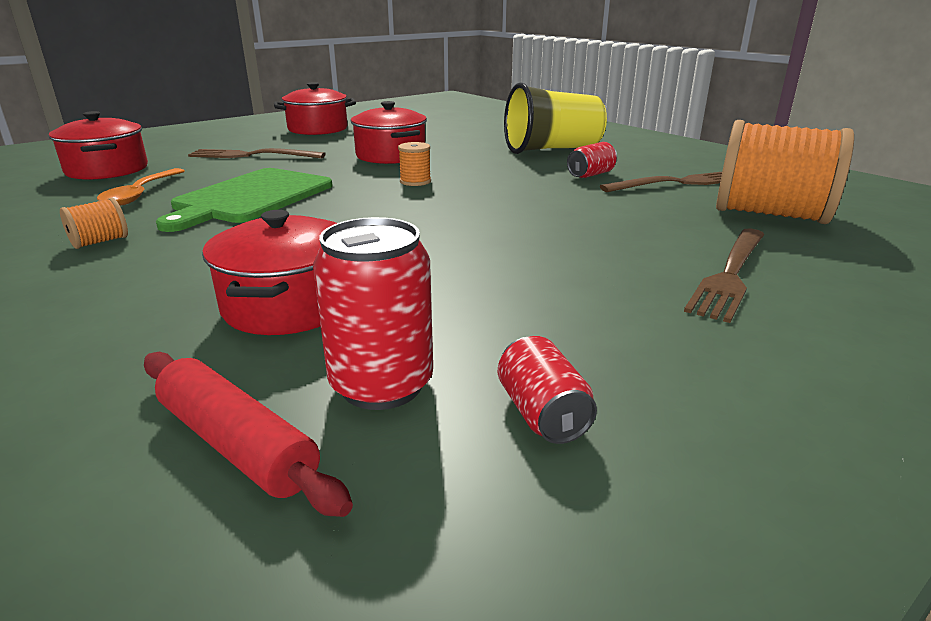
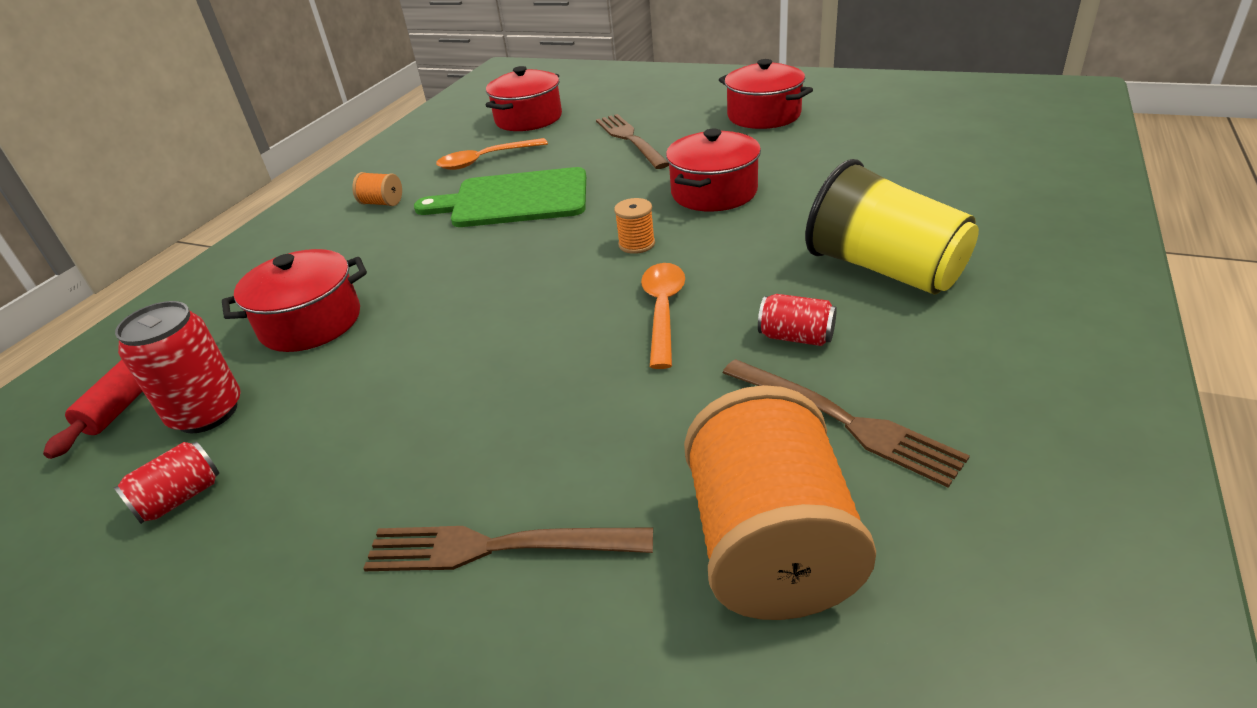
camera: 65 degrees right, 10 degrees up
none -> orange spoon [641,263,685,369]

